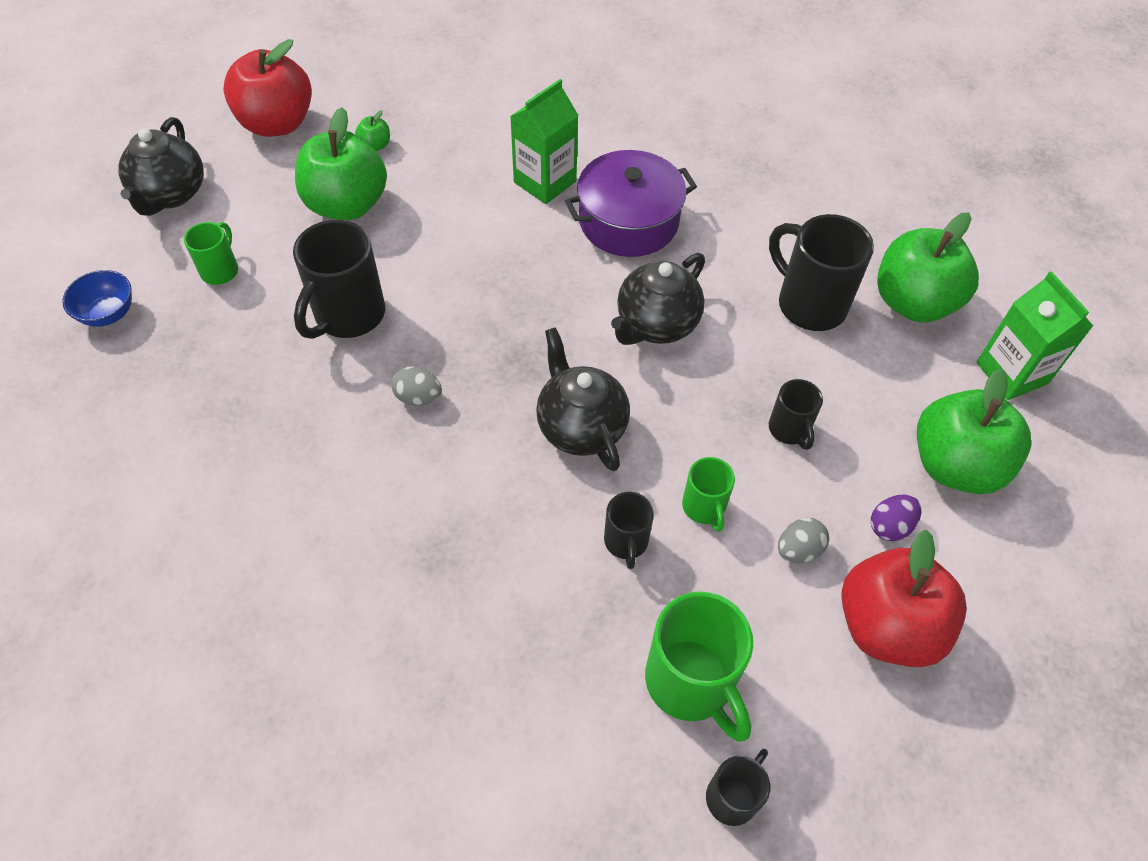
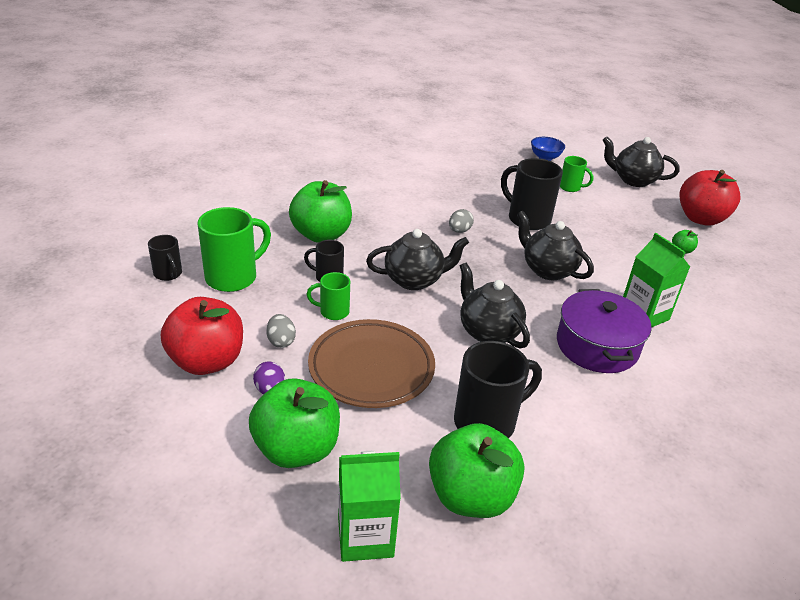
camera: 105 degrees right, 20 degrees down
green apple [295,107,387,220] -> green apple moved to [289,180,352,243]
green mug [645,592,753,742] -> green mug turned 150 degrees clockwise [198,207,271,292]
black mug [769,379,823,450] -> brown plate [308,319,435,408]
none -> black teapot [517,211,594,280]

